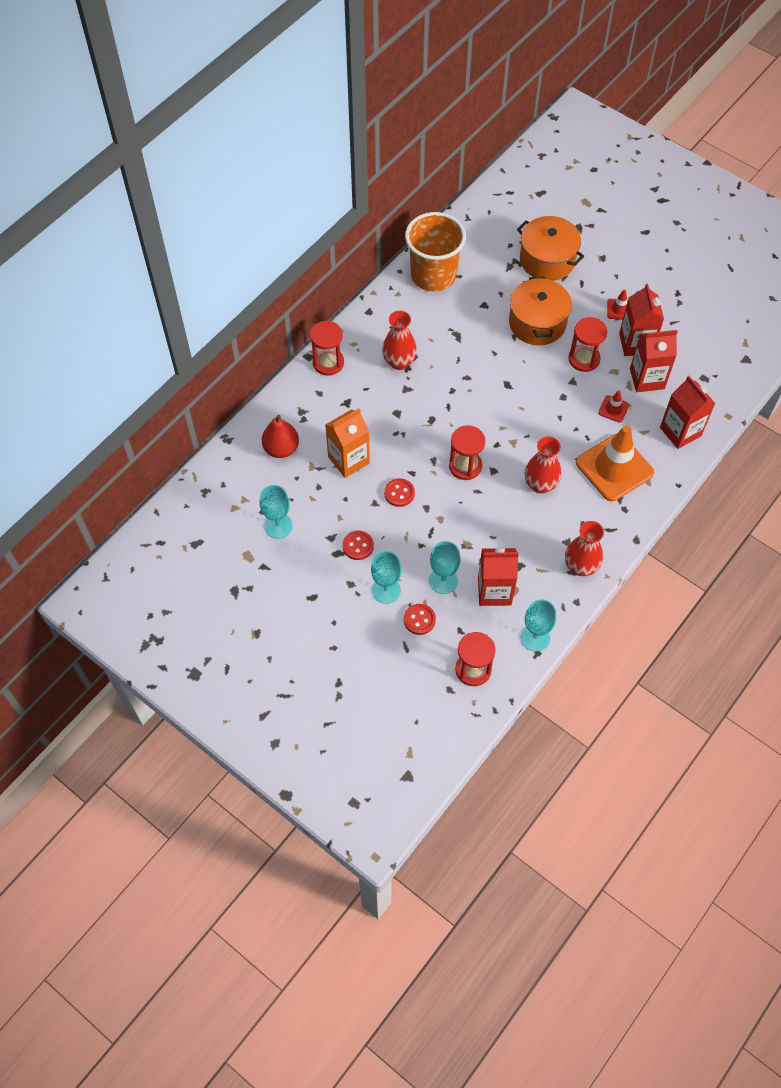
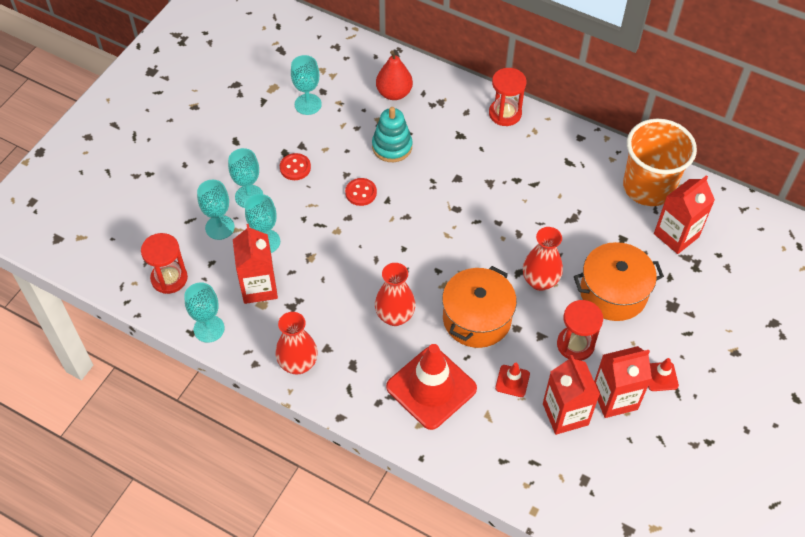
camera: 80 degrees right, 5 degrees down
orange carton [325,408,370,478] -> turquoise stacking toy [372,107,413,162]
red vase [382,311,417,370] -> red vase moved to [523,227,563,291]
red button [404,604,436,635] -> turquoise goblet [197,180,235,240]
red hourglass [449,425,485,480] -> none
orange pot [517,216,584,281] -> orange pot moved to [442,266,517,348]
orange traffic cone [576,425,654,501] -> red traffic cone [386,344,477,430]
red carton [660,376,716,449] -> red carton moved to [654,175,715,254]

